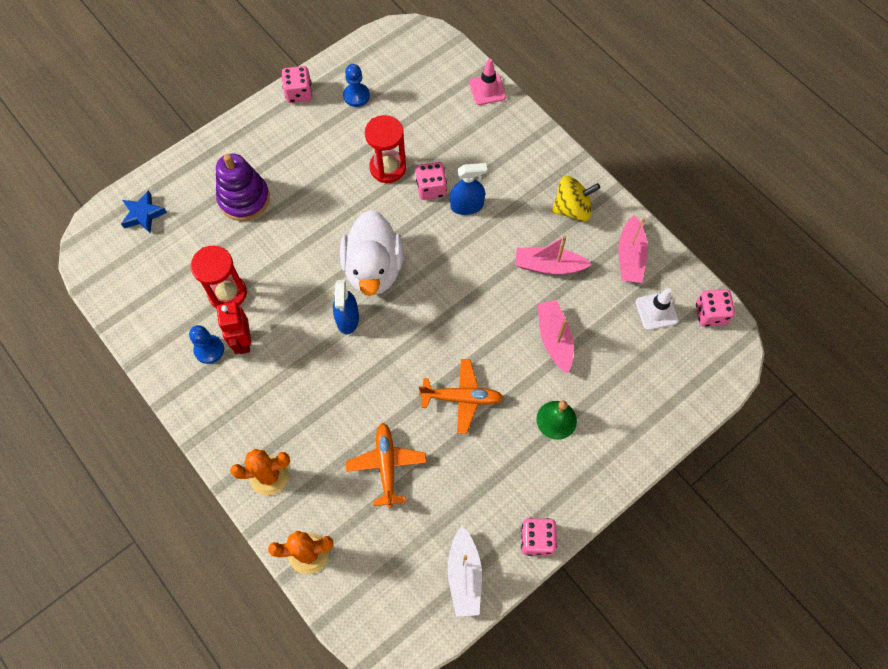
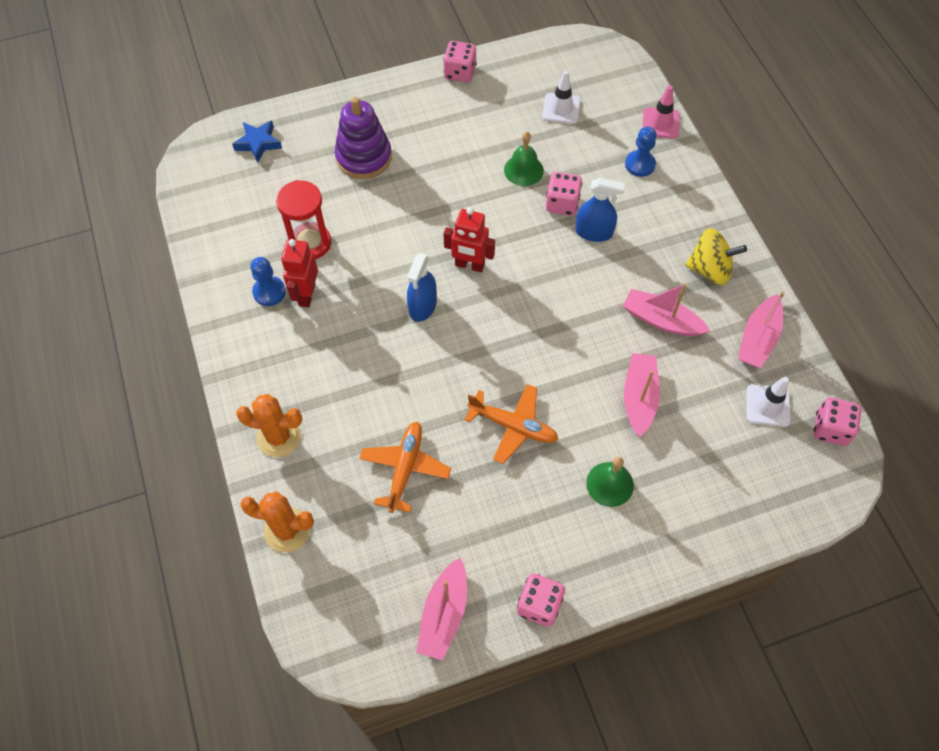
camera: 20 degrees right, 5 degrees down
white duck [340,210,404,296] -> red robot [443,207,495,272]
blue pawn [343,64,370,107] -> blue pawn moved to [625,126,657,177]
red hourglass [365,115,406,183] -> green bell [504,132,544,186]
white boat [448,526,482,617] -> pink boat [416,558,467,661]
none -> white traffic cone [542,70,581,124]

